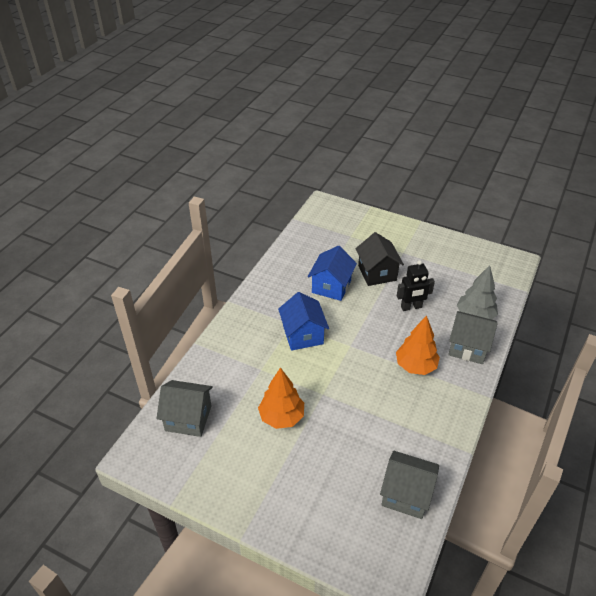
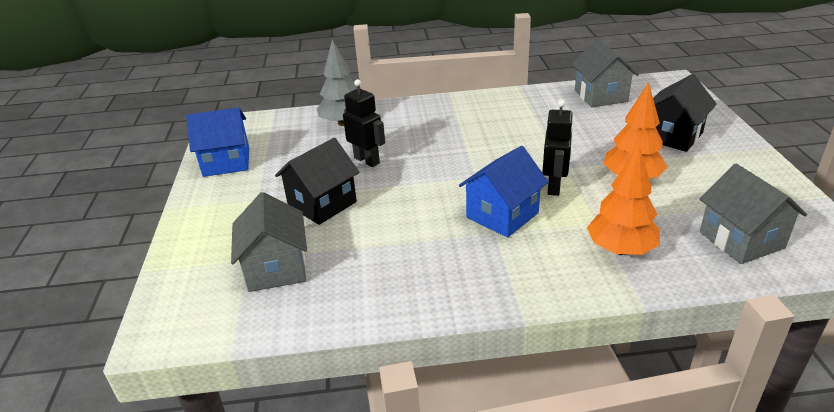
camera: 120 degrees left, 10 degrees down
blue house [308,246,357,301] -> blue house moved to [186,108,249,177]
orange tree [396,315,440,375] -> orange tree moved to [587,146,660,255]
grey house [448,311,498,364] -> grey house moved to [231,192,307,292]
none -> black robot [542,100,574,196]
none -> black house [653,74,717,152]

